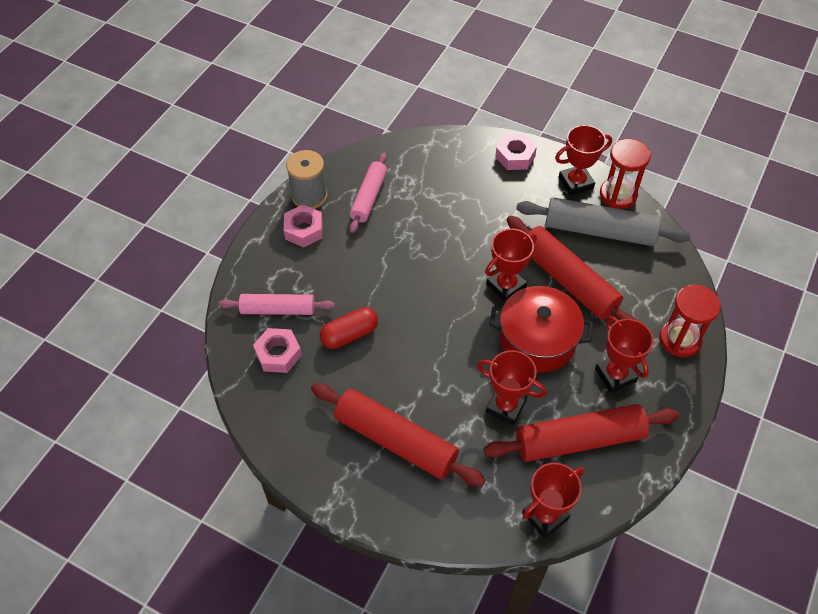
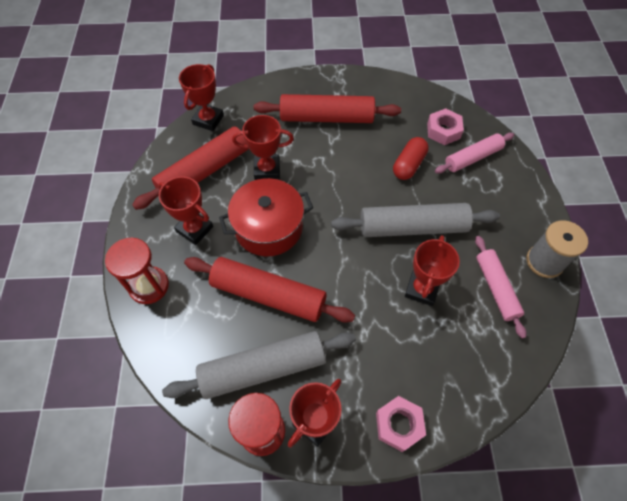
camera: 150 degrees right, 5 degrees up
pink nut [284,205,323,247] -> none
red trophy [485,228,537,302] -> red trophy moved to [405,235,460,306]
none -> grey rolling pin [331,203,500,237]

